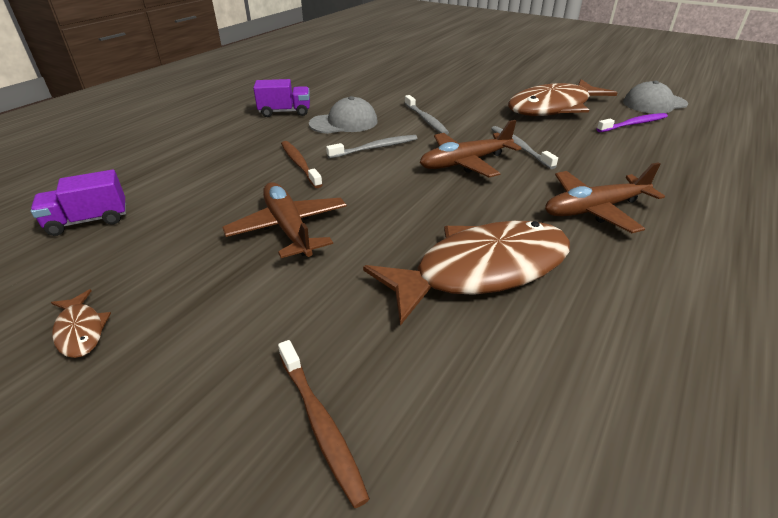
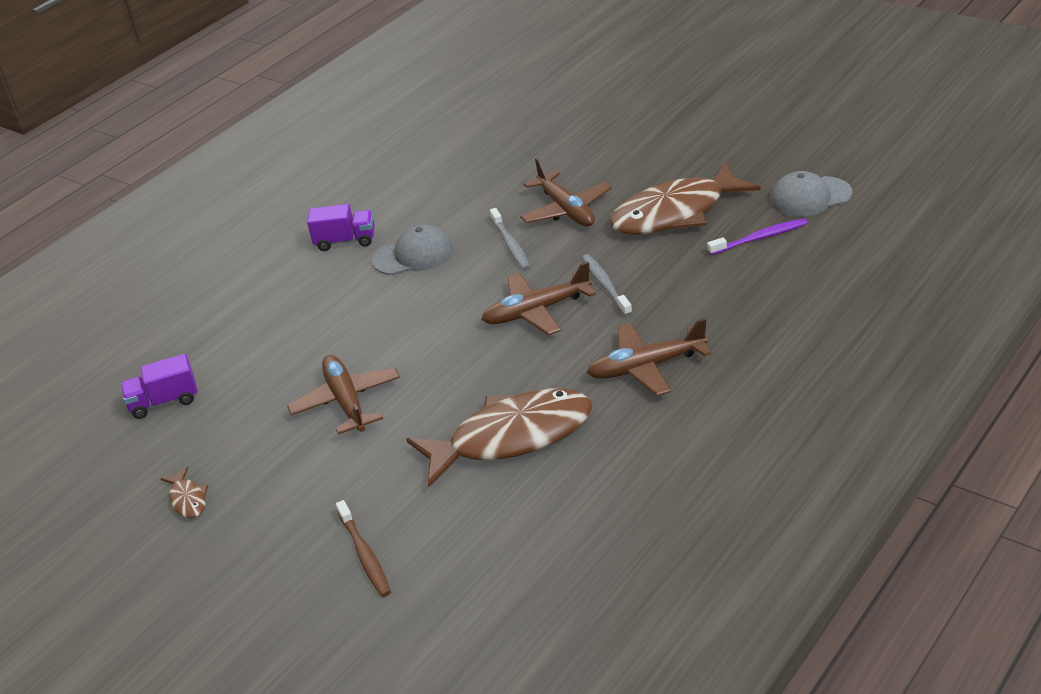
camera: 10 degrees right, 0 degrees up
brown toothbrush [281,141,323,188] -> none
grey toothbrush [326,135,418,159] -> none
none -> brown plane [520,158,612,227]

